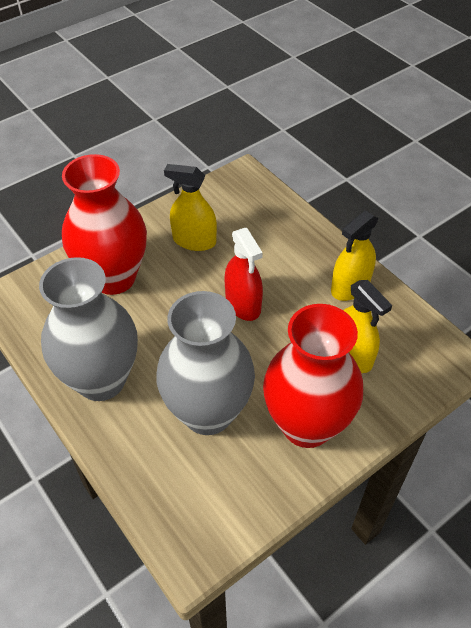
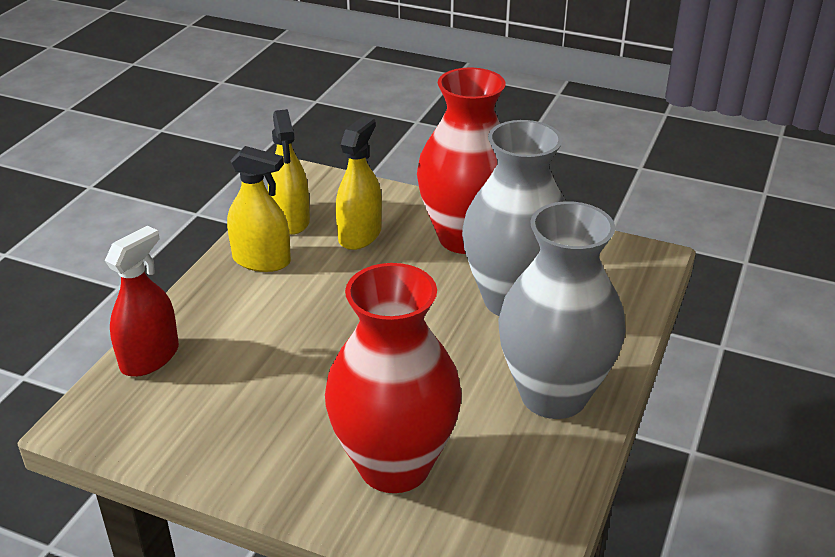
camera: 120 degrees left, 15 degrees down
yellow spray bottle [164,164,217,251] -> yellow spray bottle moved to [268,109,310,235]
red spray bottle [224,228,263,321] -> red spray bottle moved to [105,226,179,377]

